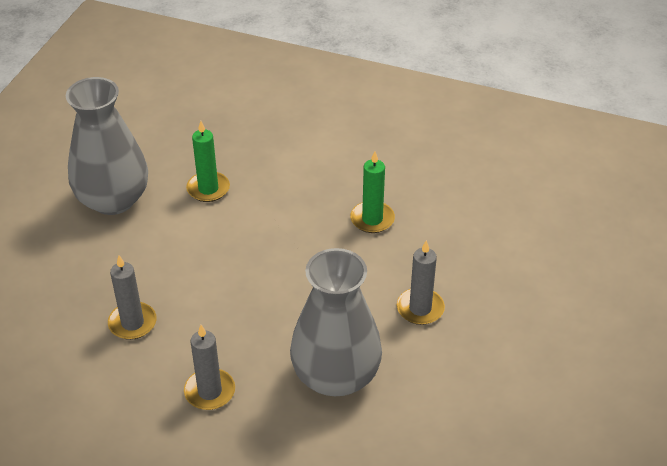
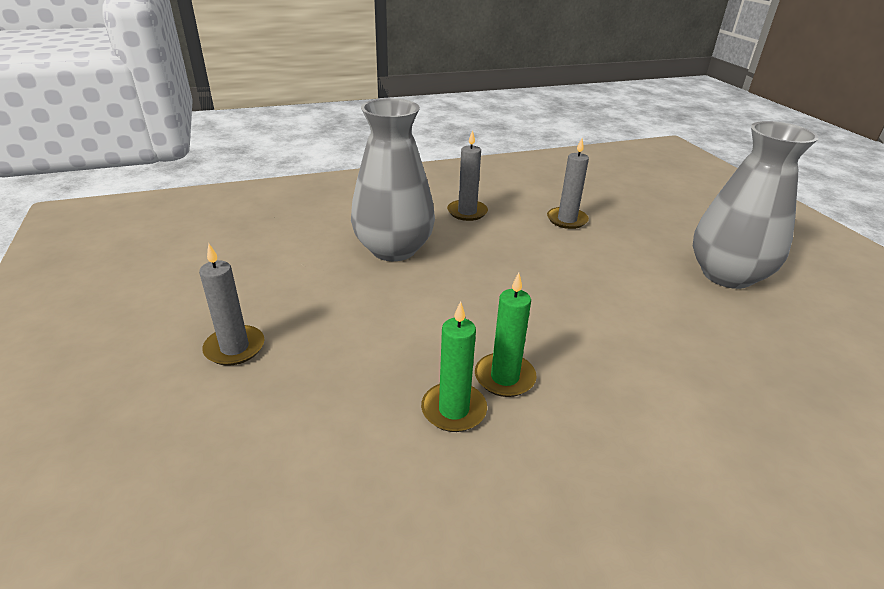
camera: 140 degrees right, 10 degrees down
green candle [186,121,230,202] -> green candle moved to [421,301,487,432]
grey candle [397,240,445,325] -> grey candle moved to [199,244,264,366]

